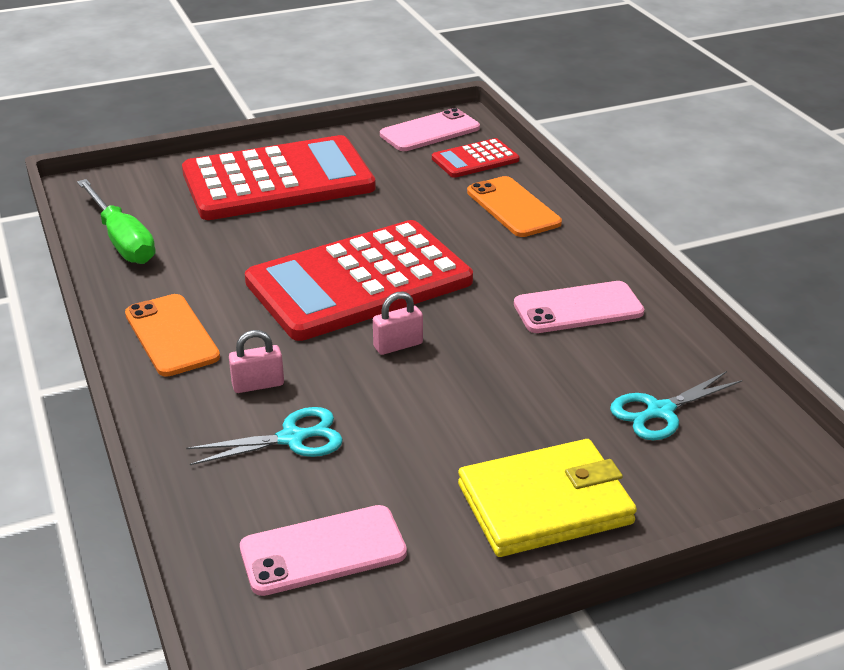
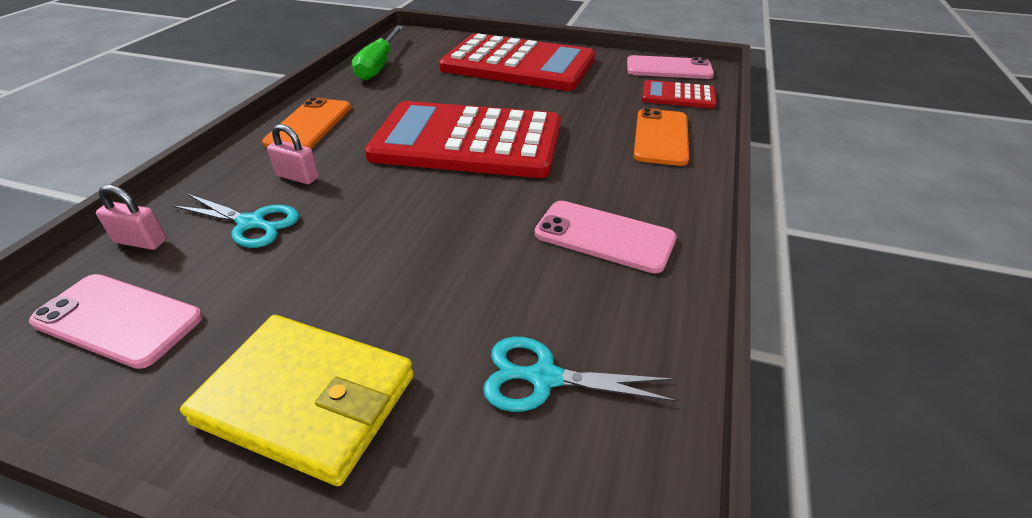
camera: 40 degrees right, 5 degrees up
pink padlock [373,291,423,355] -> pink padlock moved to [96,185,167,250]

